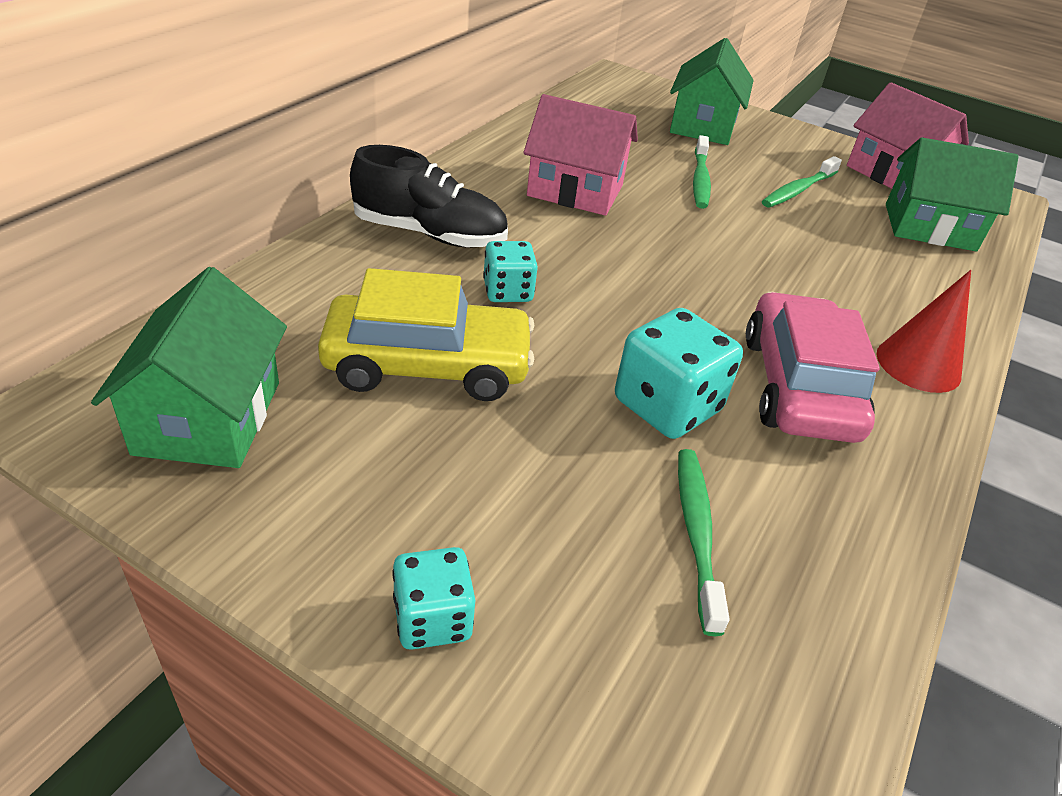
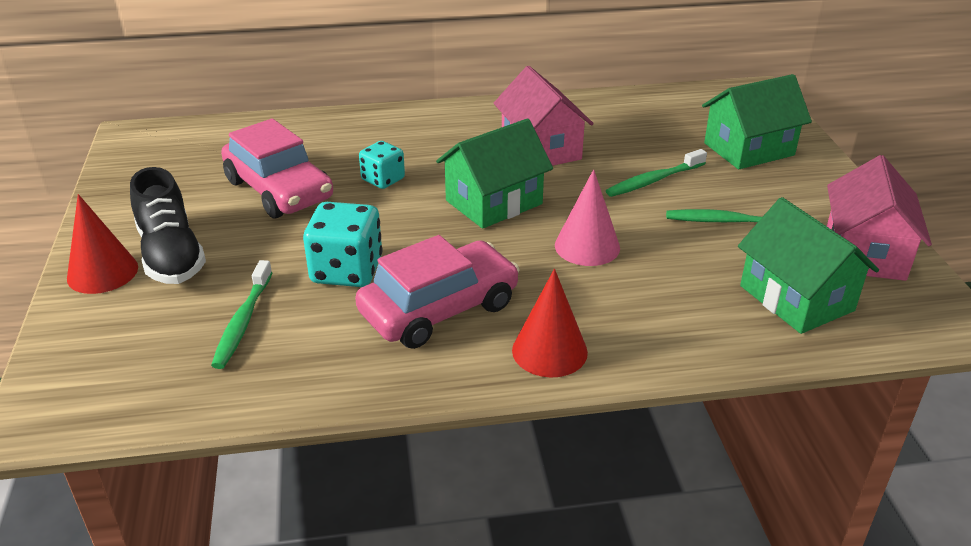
camera: 55 degrees right, 5 degrees down
green house [91,267,287,468] -> green house moved to [436,118,553,229]
yellow car [318,268,534,401] -> pink car [221,118,333,219]
black shoe [350,145,508,248] -> black shoe moved to [130,167,206,284]
turquoise dice [392,547,475,650] -> red cone [67,194,138,294]
green toothbrush [678,449,730,636] -> green toothbrush turned 135 degrees clockwise [211,260,273,369]
none -> pink cone [555,169,620,266]

